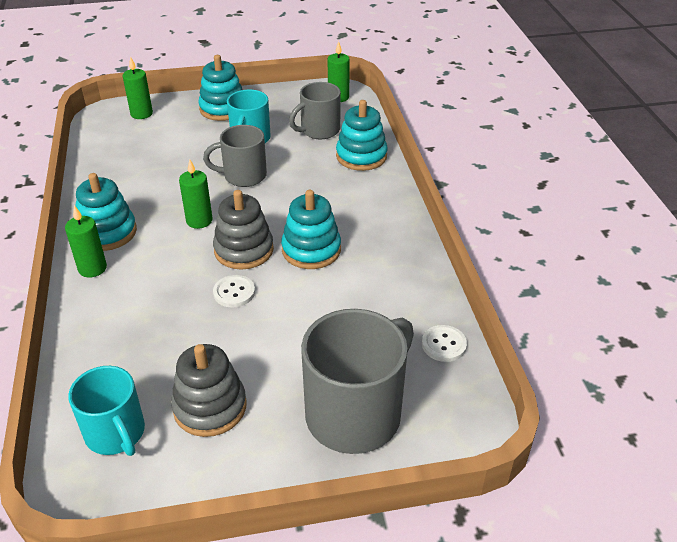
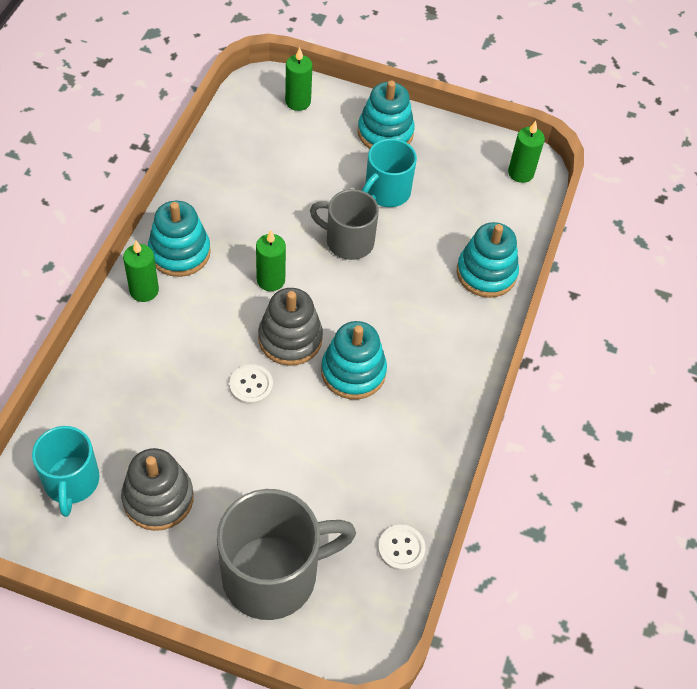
camera: 25 degrees right, 15 degrees up
grey mug [289,82,341,139] -> none

